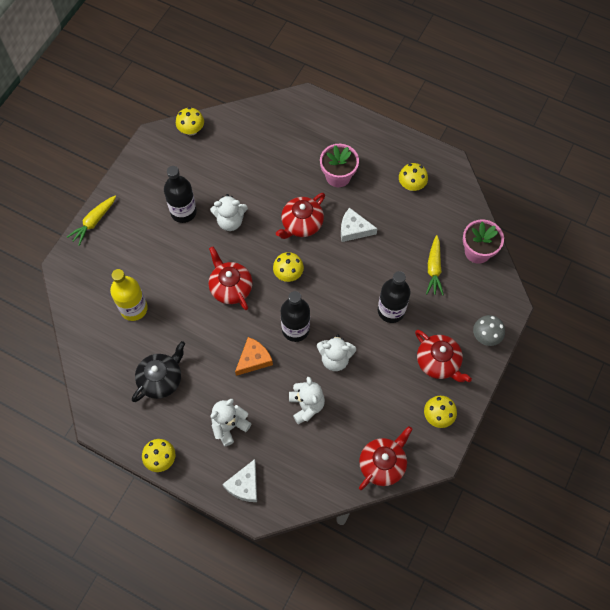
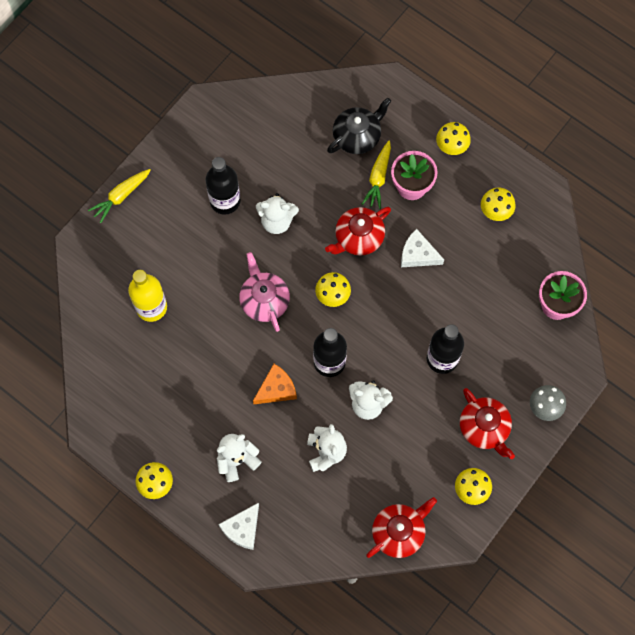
camera: 10 degrees right, 5 degrees up
black teapot [132,341,185,402] -> black teapot moved to [327,98,391,154]
yellow mushroom [176,107,204,136] -> yellow mushroom moved to [436,122,471,155]
red teapot [209,246,253,310] -> pink teapot [239,252,290,332]
yellow carrot [426,235,444,295] -> yellow carrot moved to [362,141,391,209]

